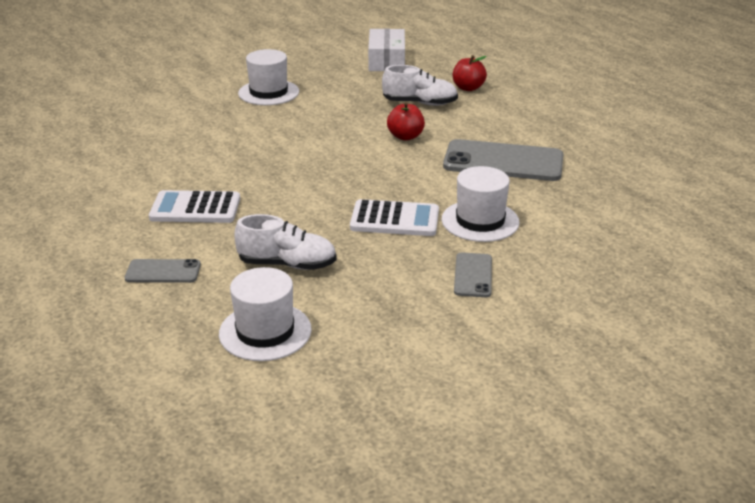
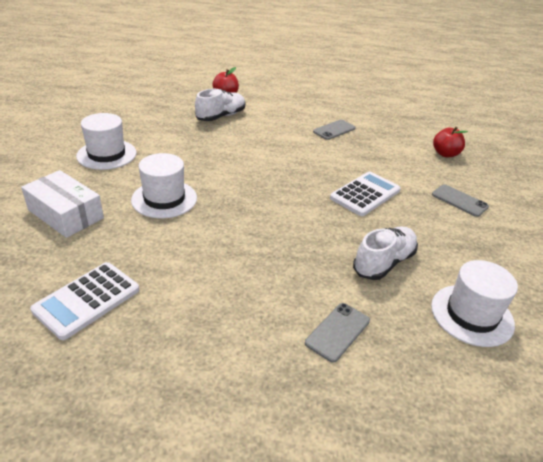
camera: 55 degrees left, 5 degrees up
white calculator [149,190,240,223] -> white calculator moved to [30,262,139,340]
white box [368,29,405,71] -> white box moved to [21,170,104,238]
red apple [387,102,425,141] -> red apple moved to [433,127,468,157]
white hat [442,166,520,242] -> white hat moved to [131,153,197,218]
grey phone [443,139,564,181] -> grey phone [313,120,356,140], size x0.51

